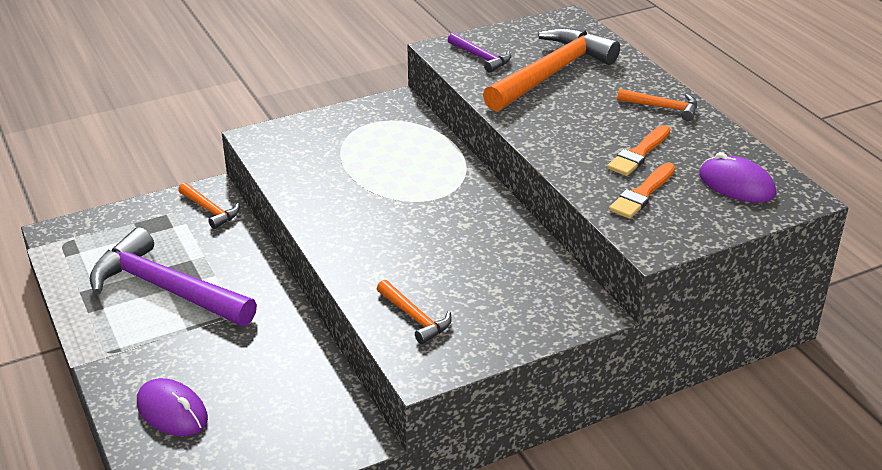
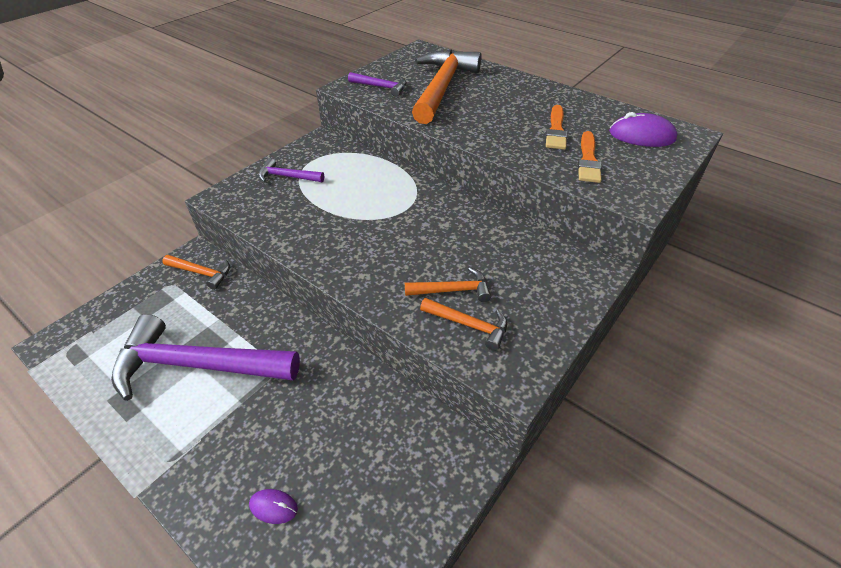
camera: 25 degrees left, 10 degrees up
purple mouse [137,378,208,436] -> purple mouse [249,489,298,524], size x0.54
orange hammer [617,89,697,121] -> orange hammer moved to [405,267,491,302]
none -> purple hammer [258,158,324,182]

